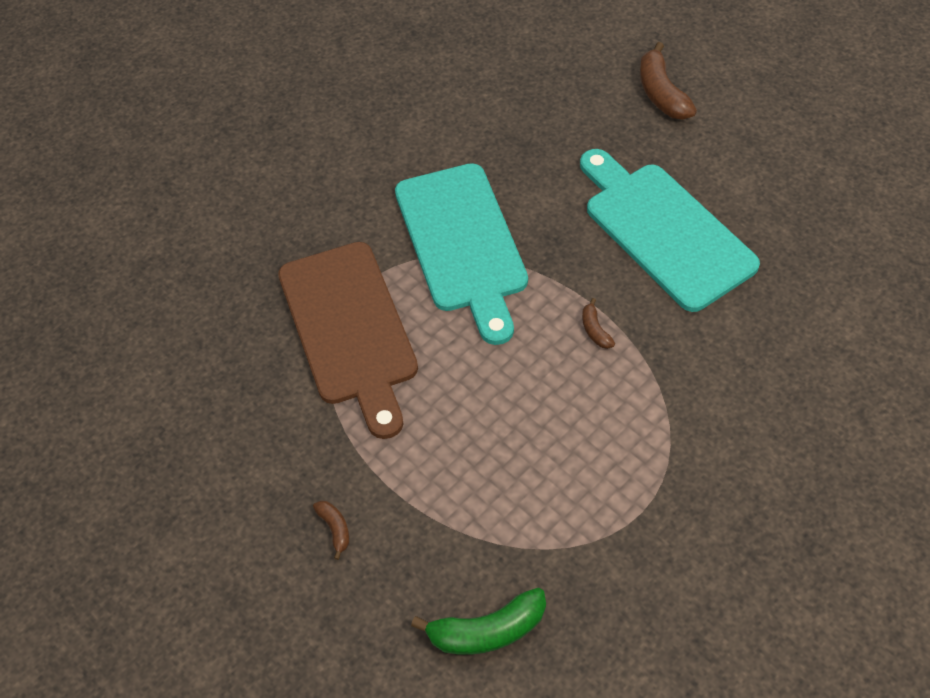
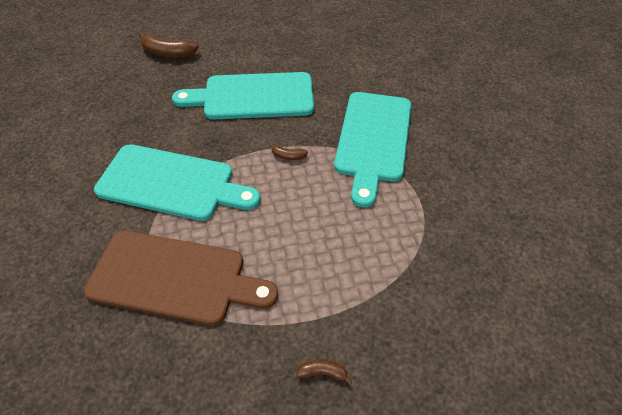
camera: 60 degrees left, 5 degrees down
green banana [411,588,546,655] -> none
none -> turquoise cutting board [334,92,411,207]

